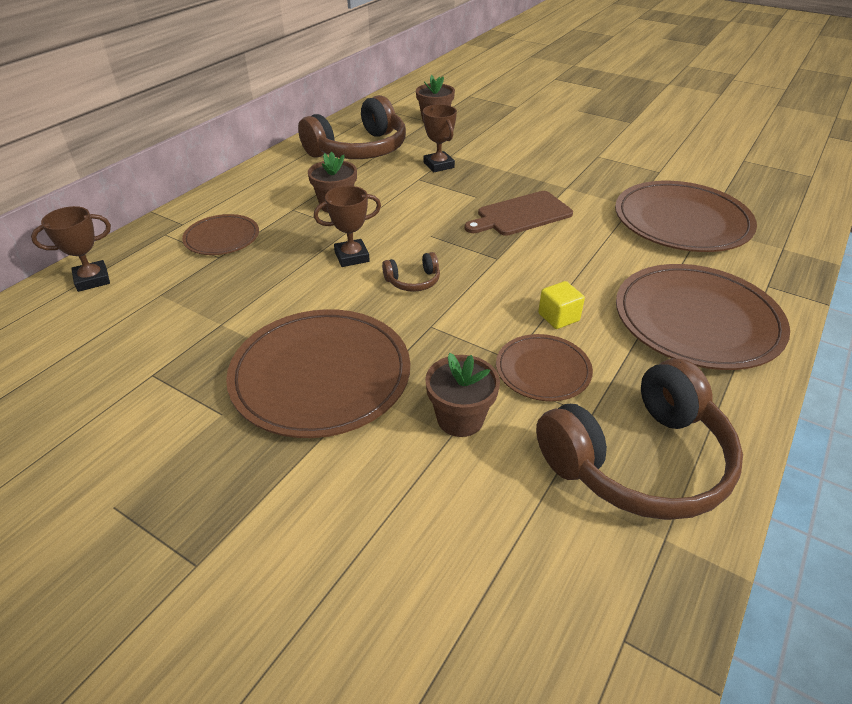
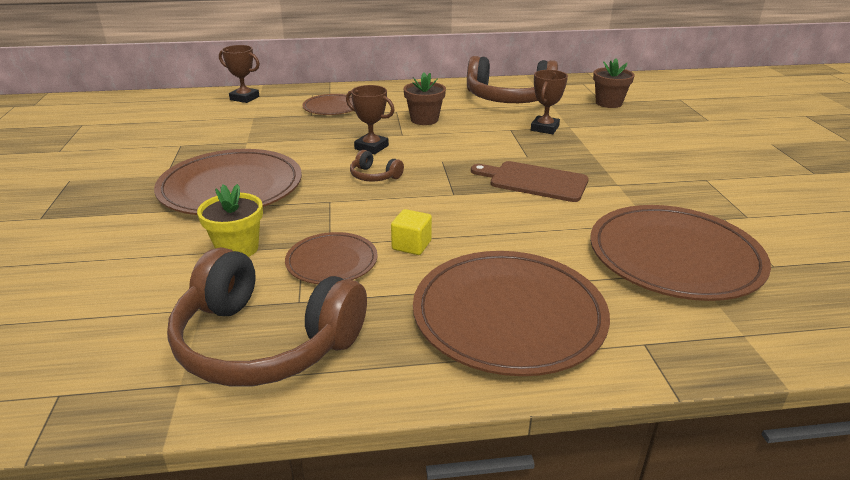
camera: 50 degrees right, 10 degrees down
brown flower pot [425,353,500,437] -> yellow flower pot [197,184,263,257]

